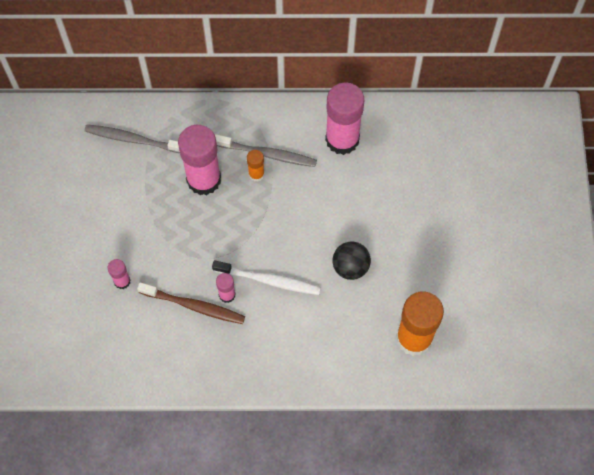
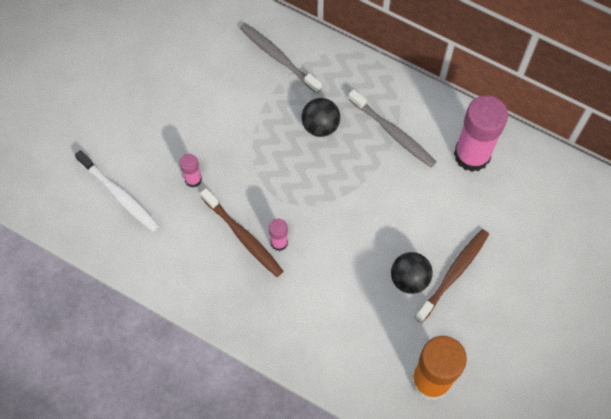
camera: 30 degrees right, 0 degrees up
pink glue stick [178,125,221,195] -> black ball [302,98,340,137]
white toothbrush [212,260,321,295] -> white toothbrush moved to [75,150,159,232]
orange glue stick [247,150,264,182] -> none
none -> brown toothbrush [415,229,489,323]

